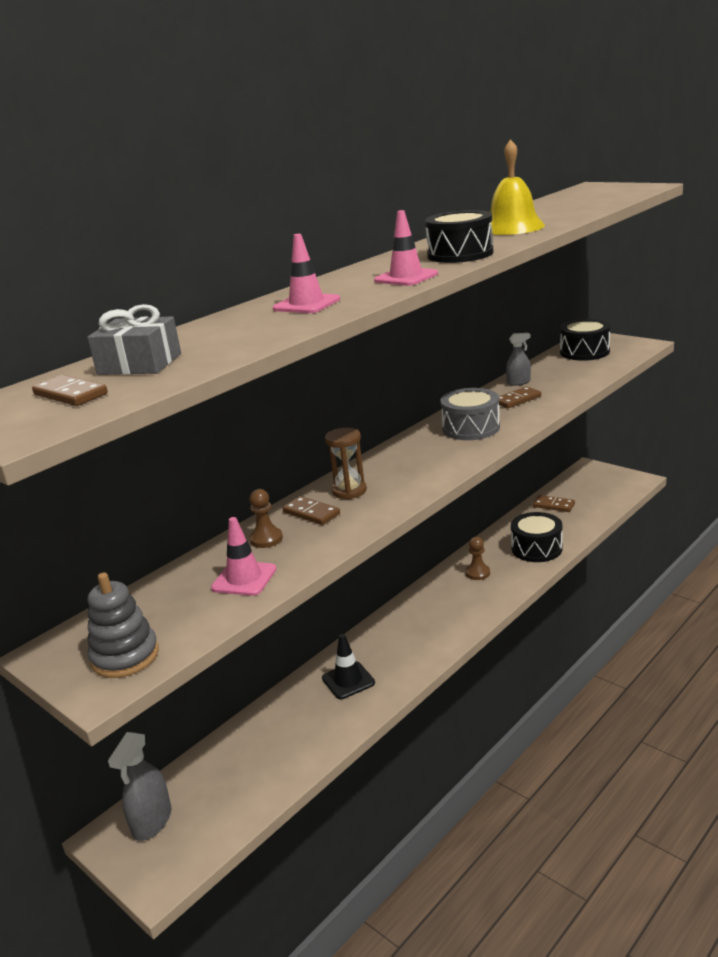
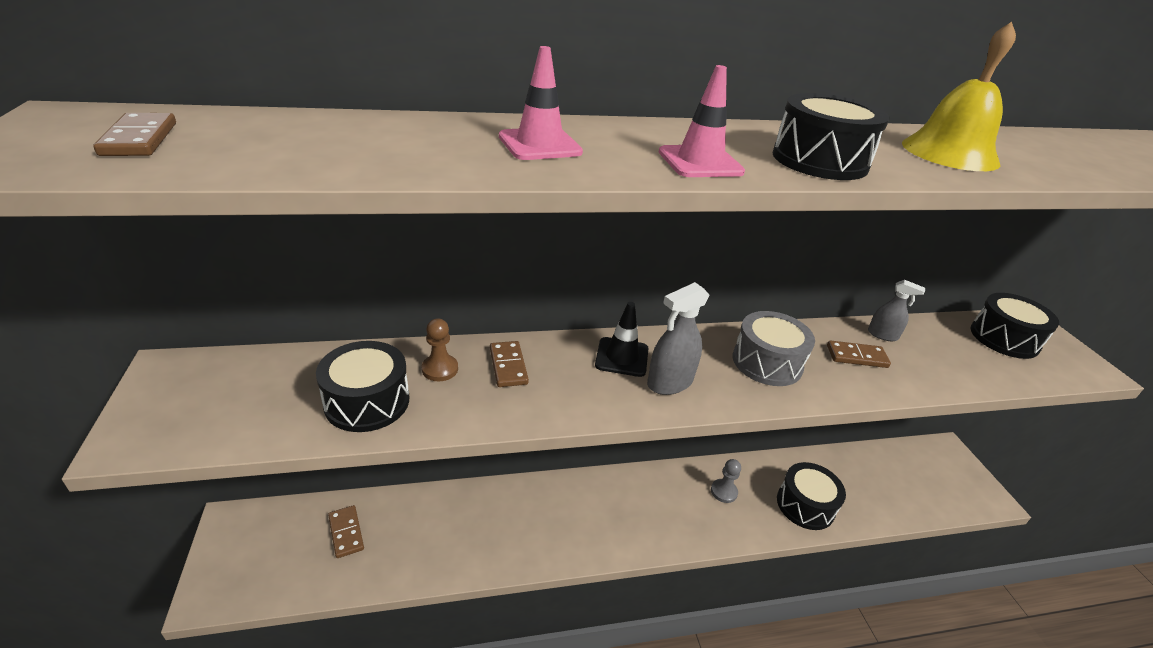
camera: 30 degrees right, 10 degrees up
grey gift [87,304,181,375] -> none
grey stacking toy [88,572,159,678] -> none
grey spray bottle [108,732,171,841] -> grey spray bottle moved to [647,282,709,395]
pink traffic cone [211,517,276,596] -> black drum [316,341,409,432]
black traffic cone [322,634,375,699] -> black traffic cone moved to [595,302,649,377]
brown hourglass [325,428,367,500] -> none
brown pawn [466,537,490,580] -> grey pawn [711,459,741,503]
brown domino [533,495,575,512] -> brown domino moved to [328,505,364,558]

